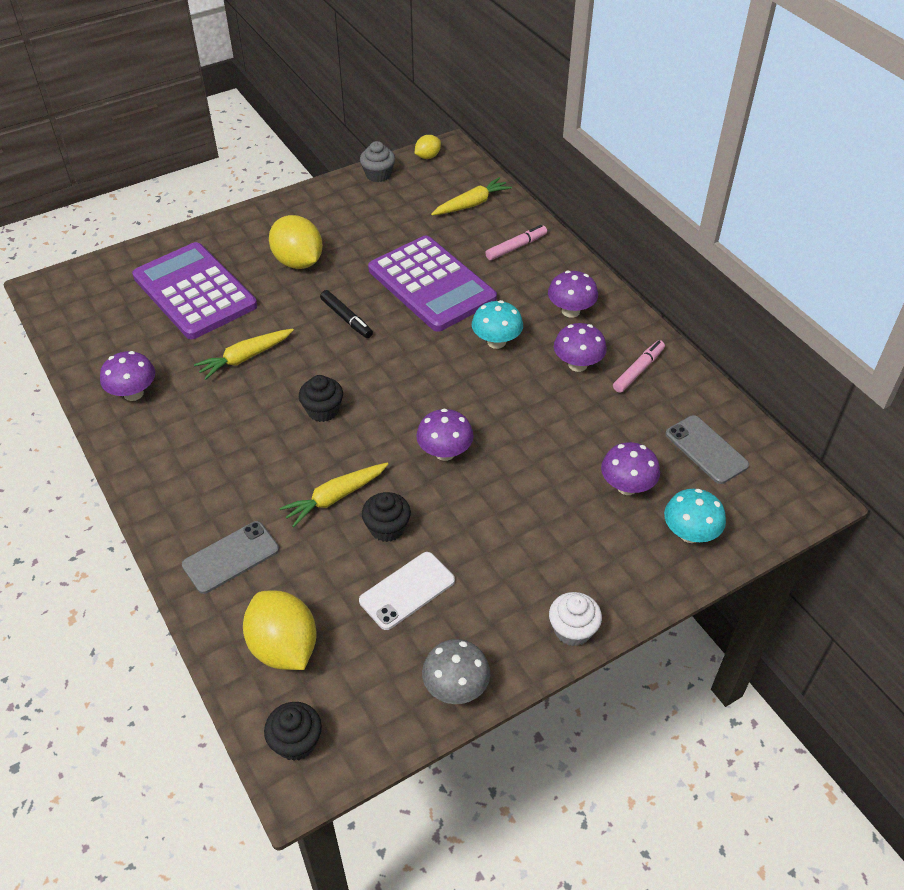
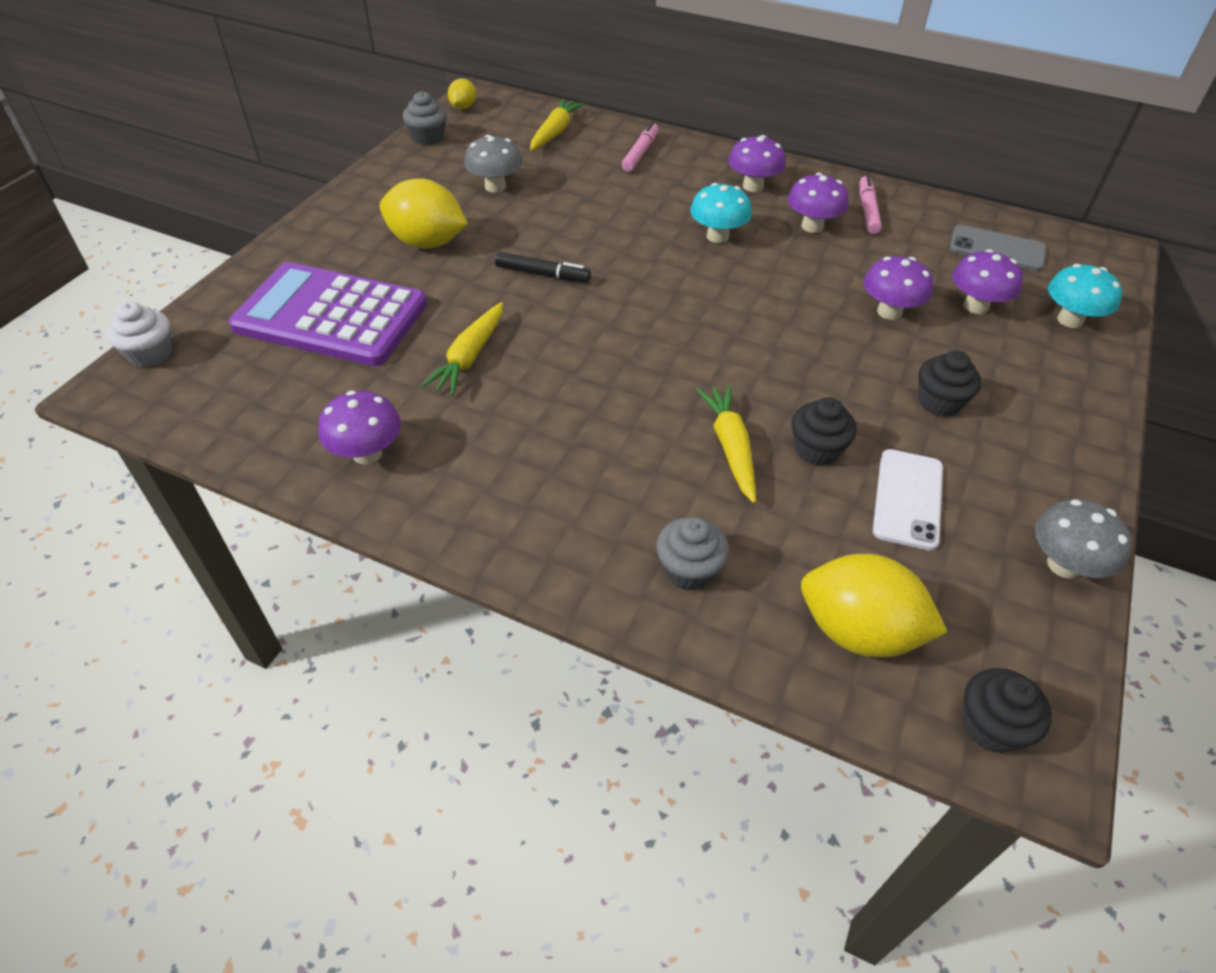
camera: 35 degrees left, 0 degrees up
grey phone [182,521,279,594] -> grey cupcake [656,517,729,591]
yellow carrot [279,463,388,527] -> yellow carrot turned 150 degrees clockwise [696,385,756,503]
black cupcake [299,375,343,422] -> black cupcake moved to [919,351,981,417]
purple calculator [368,236,497,332] -> none
purple mushroom [416,409,474,461] -> purple mushroom moved to [864,256,933,320]
white cupcake [549,592,602,646] -> white cupcake moved to [107,302,172,367]
none -> grey mushroom [464,135,522,193]

